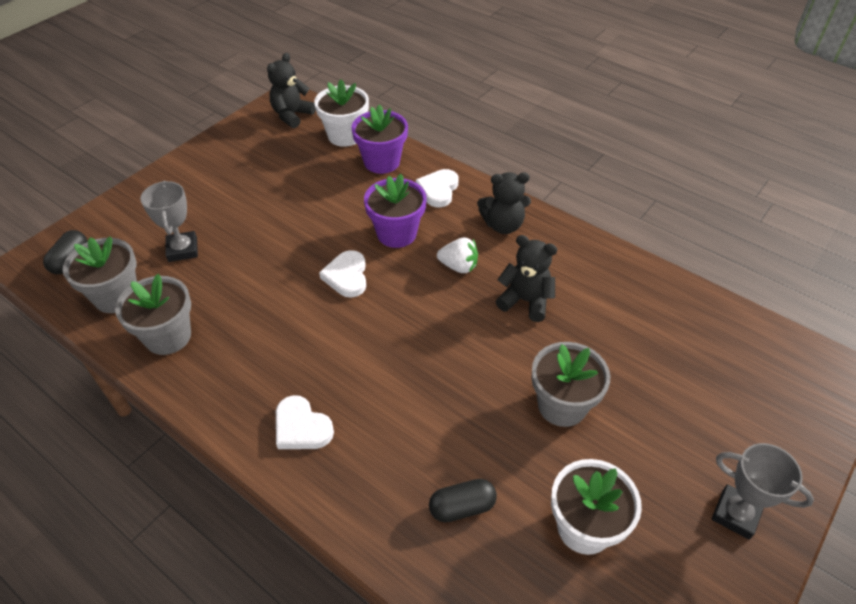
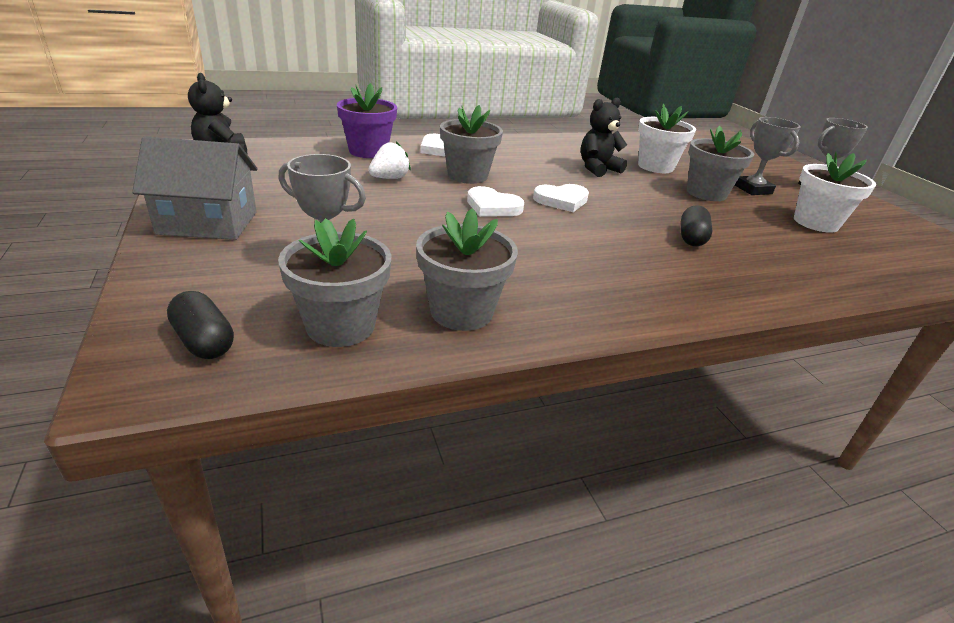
camera: 60 degrees left, 15 degrees down
white heart [276,395,334,449] -> white heart moved to [533,184,589,212]
white flower pot [314,79,369,147] -> white flower pot moved to [638,103,696,173]
purple flower pot [364,174,427,248] -> grey flower pot [440,105,503,184]
black capsule [429,479,497,523] -> black capsule moved to [681,205,713,246]
white strawberry [437,238,478,273] -> white strawberry moved to [368,141,411,179]
black teddy bear [477,172,531,234] -> none
none -> grey house [132,136,258,240]
none -> grey trophy [735,117,800,195]

